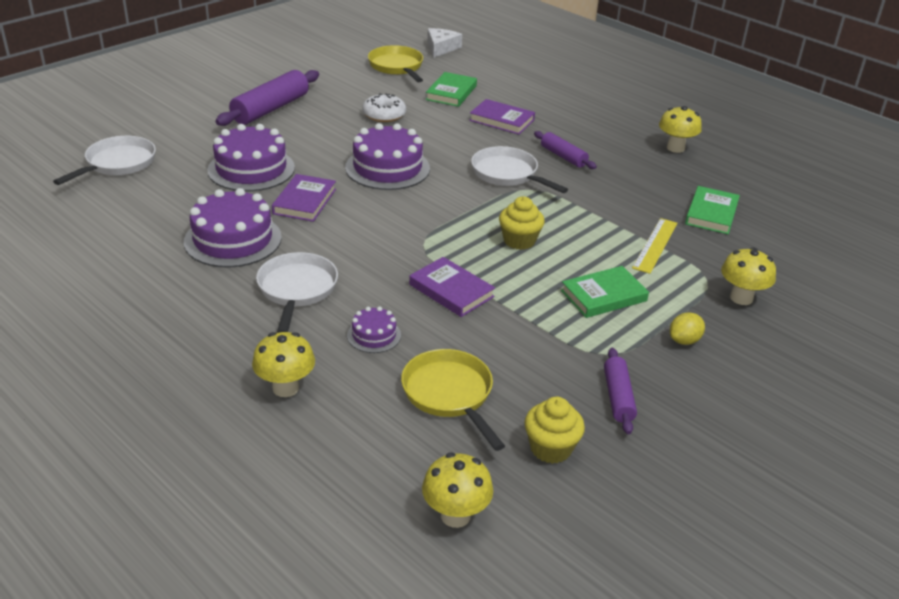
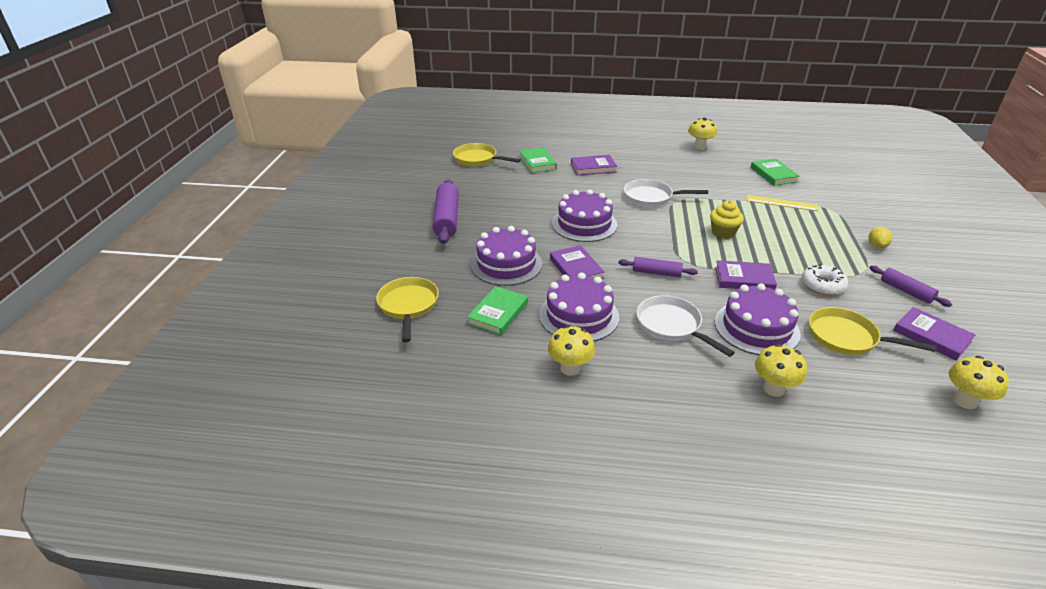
camera: 35 degrees left, 0 degrees up
white pan [53,136,156,185] -> yellow pan [376,277,439,342]
purple cake [347,306,401,353] -> purple cake [715,283,801,355], size x2.00
white donut [362,93,406,122] -> white donut moved to [802,264,848,296]
white cheese [427,28,462,58] -> none
yellow cupcake [525,397,585,464] -> purple book [893,307,976,360]
purple rolling pin [534,131,597,169] -> purple rolling pin moved to [618,257,698,278]
green book [561,266,649,318] -> green book moved to [467,286,528,335]
yellow ruler [632,218,677,274] -> yellow ruler turned 60 degrees counterclockwise [746,195,818,211]
yellow mushroom [721,248,776,305] -> yellow mushroom moved to [548,325,595,376]

